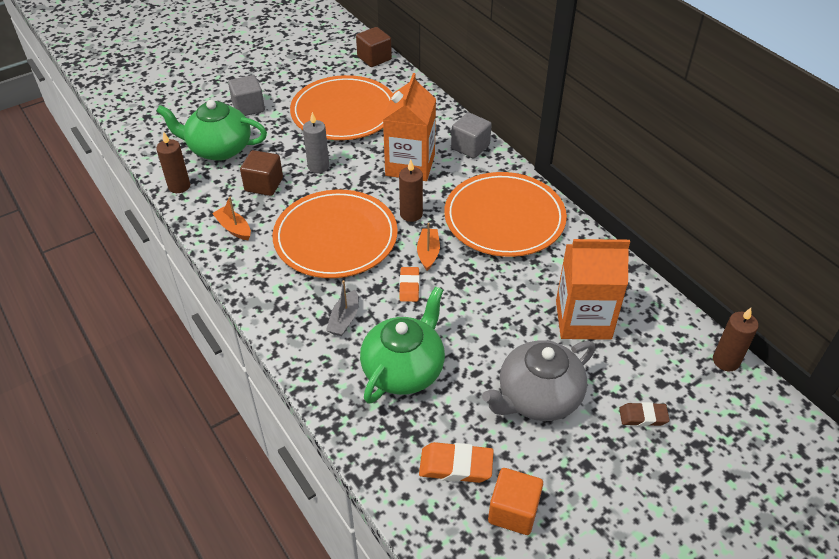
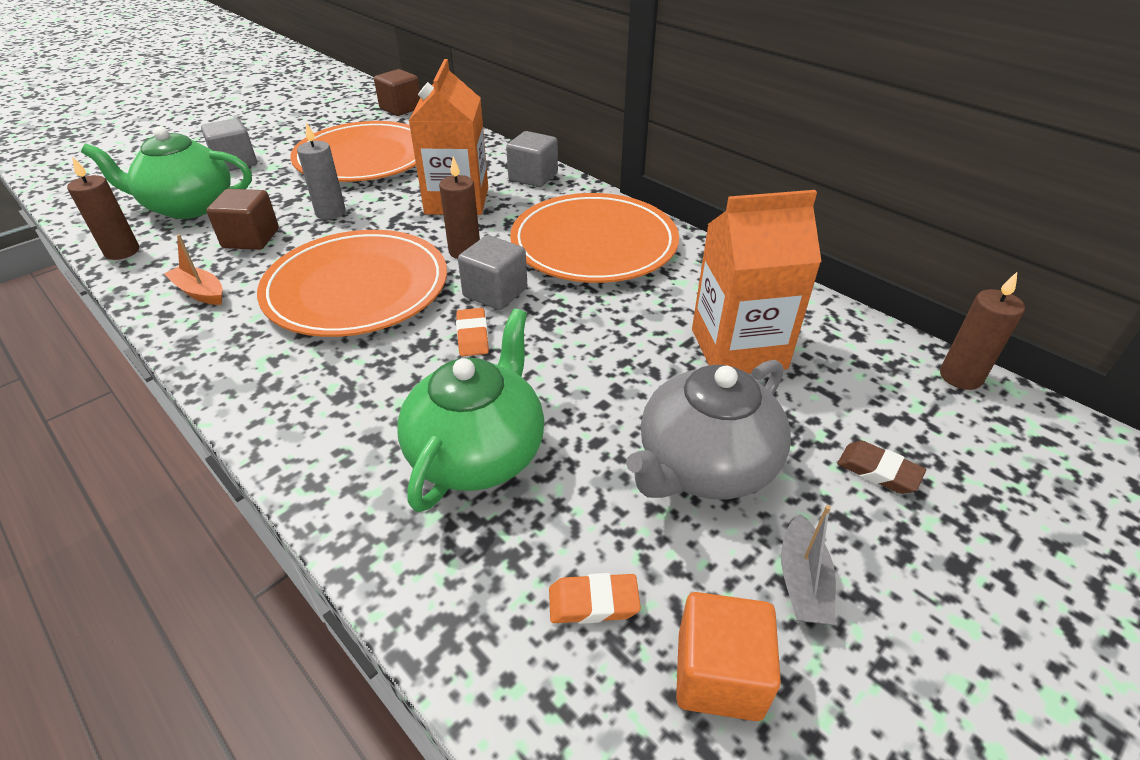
camera: 10 degrees left, 5 degrees down
grey boat [326,280,359,336] -> grey boat moved to [781,505,836,625]
orange boat [417,223,440,271] -> grey cube [458,235,527,310]
orange eraser [419,442,494,483] -> orange eraser [549,573,641,624], size x0.66
brown eraser [619,402,670,426] -> brown eraser turned 45 degrees clockwise [837,441,926,494]

